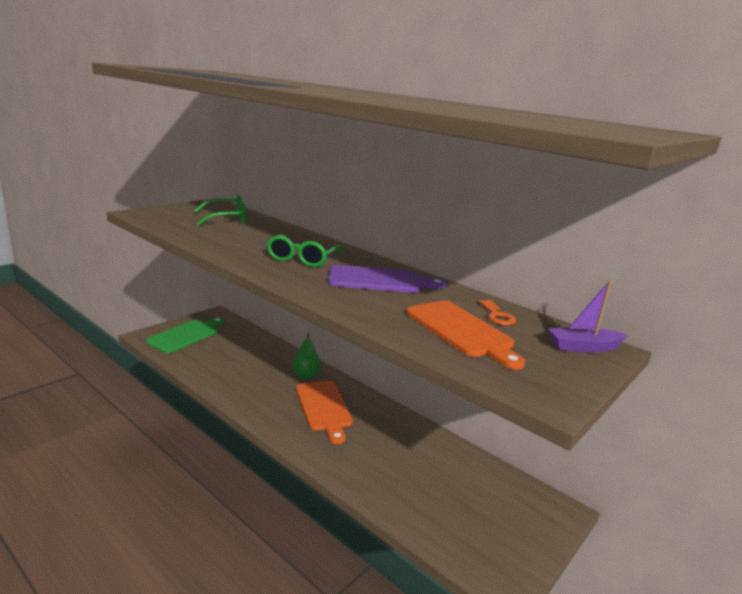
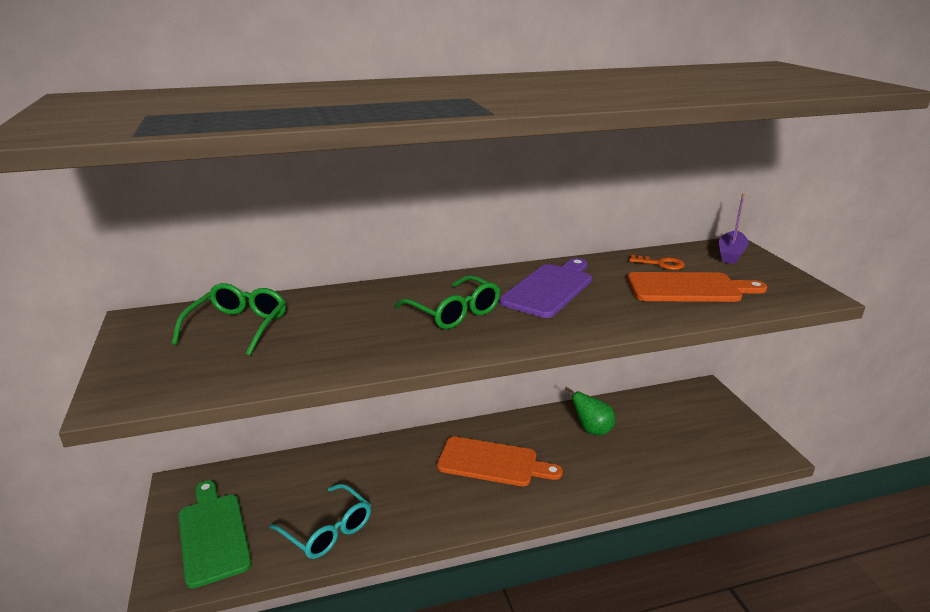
camera: 55 degrees left, 5 degrees up
green pear [292,333,321,379] -> green pear moved to [565,387,615,436]
none -> turquoise glasses [269,484,371,559]

